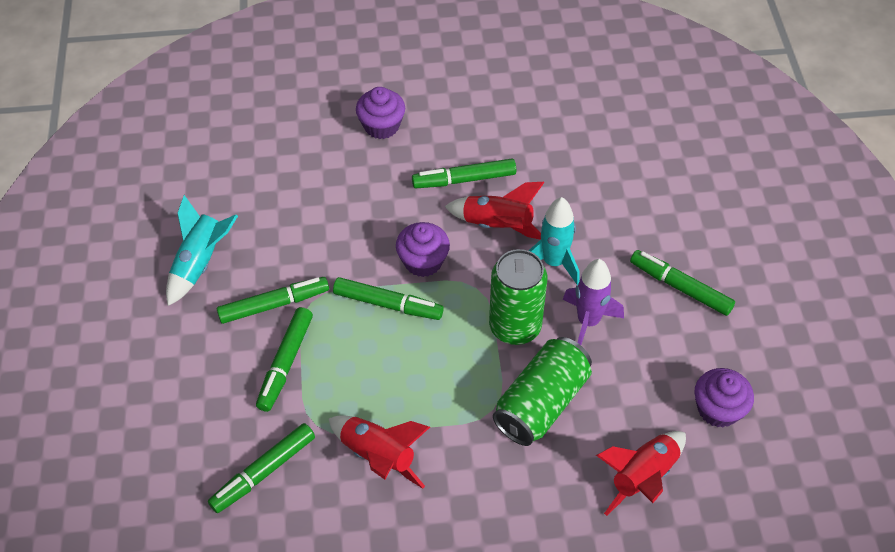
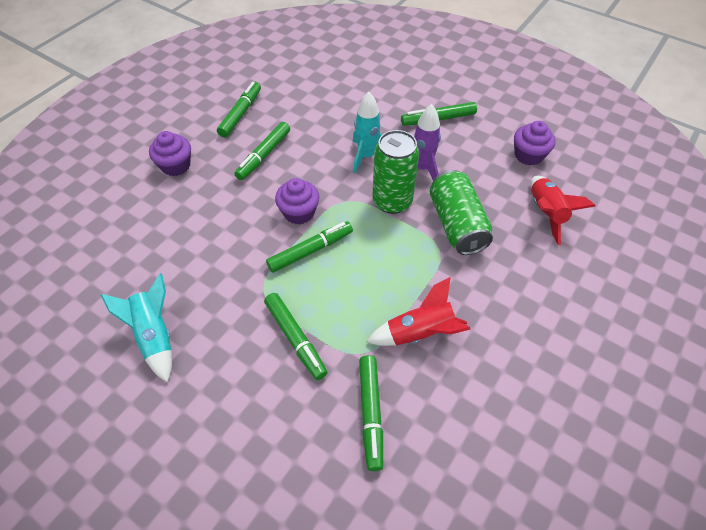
camera: 50 degrees left, 0 degrees up
green marker [217,277,329,324] -> green marker moved to [217,82,261,137]
red rocket [444,182,545,240] -> none

